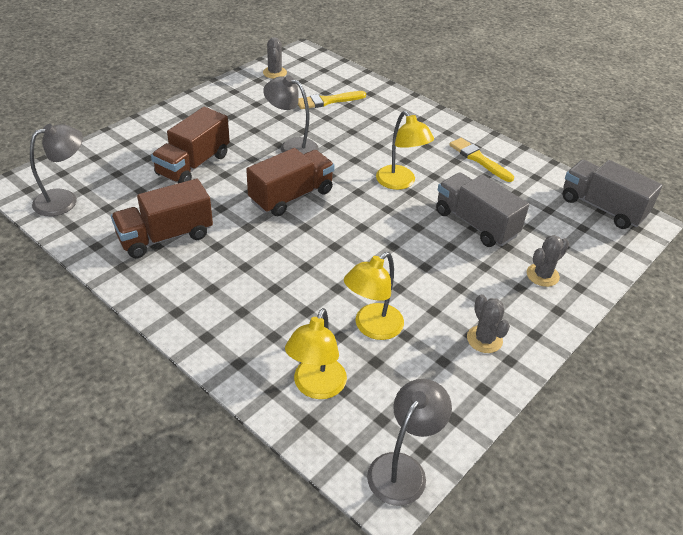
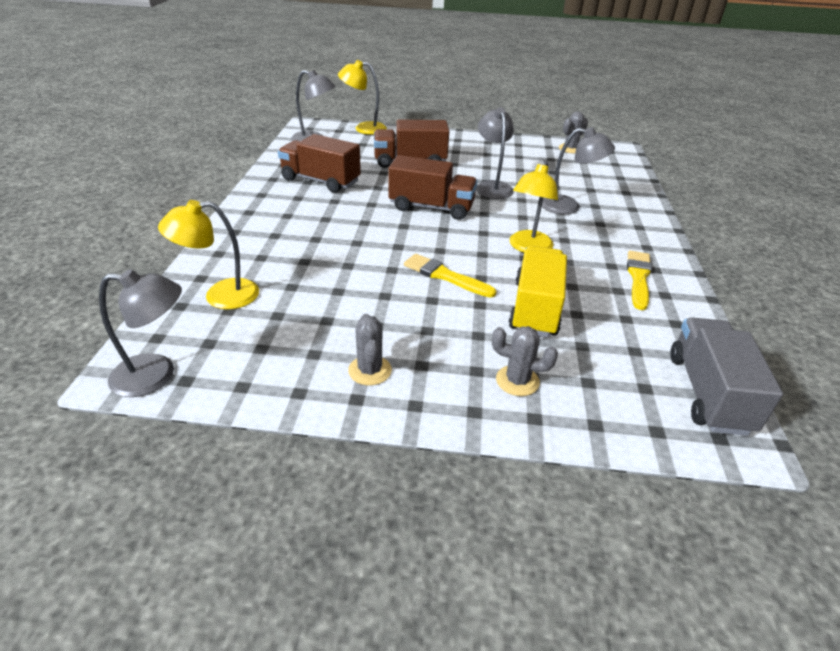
camera: 55 degrees right, 5 degrees down
yellow brush [298,91,366,109] -> yellow brush moved to [404,254,496,298]
yellow lamp [344,252,404,340] -> yellow lamp moved to [338,60,387,135]
grey truck [436,173,529,247] -> yellow truck [509,246,567,337]
grey cactus [467,294,510,353] -> grey cactus turned 45 degrees counterclockwise [348,314,392,385]
none -> grey lamp [542,127,615,214]

